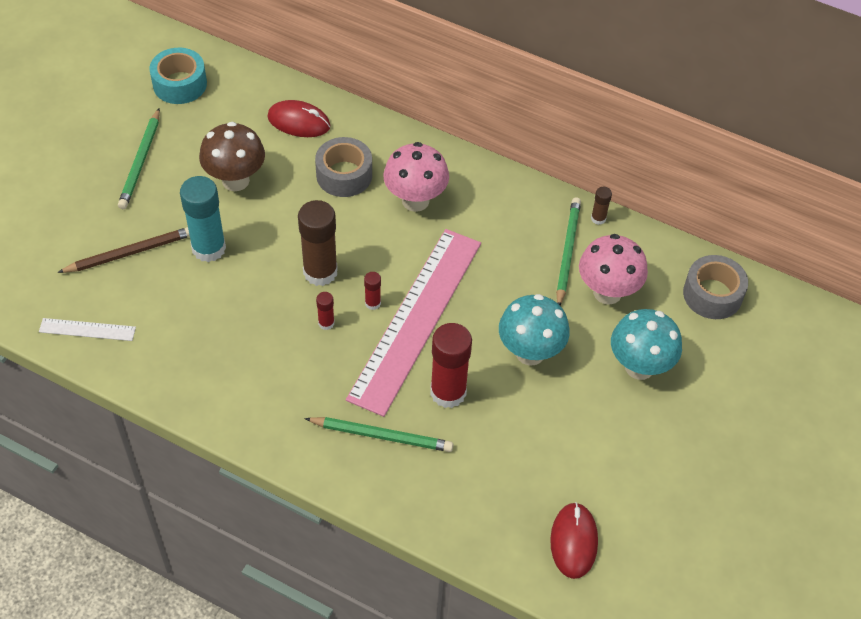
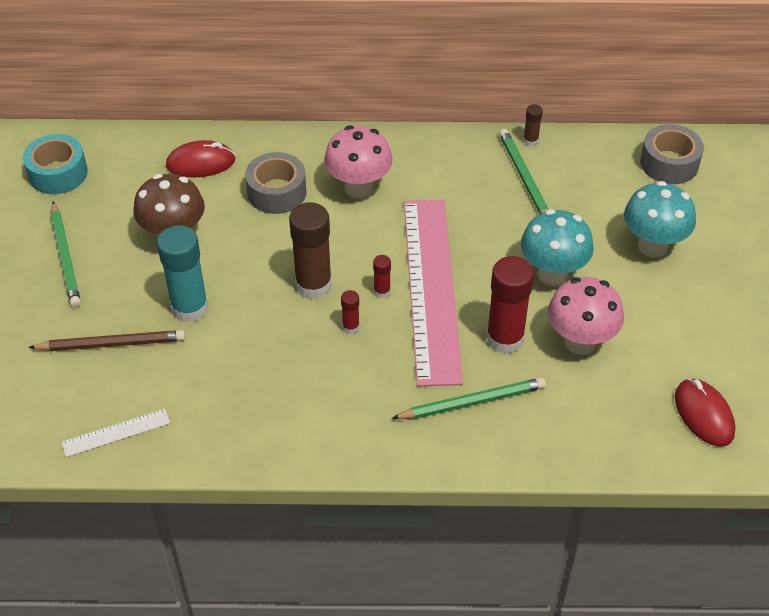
camera: 25 degrees left, 5 degrees down
brown pencil [57,227,190,273] -> brown pencil turned 45 degrees clockwise [28,330,186,351]
pink mushroom [579,234,648,305] -> pink mushroom moved to [548,277,624,355]

